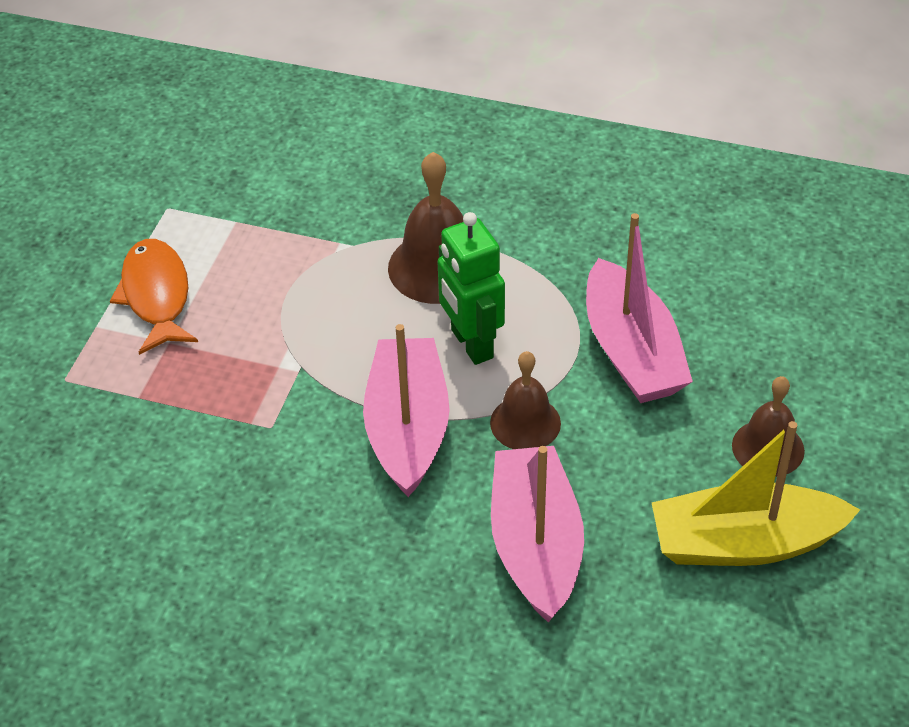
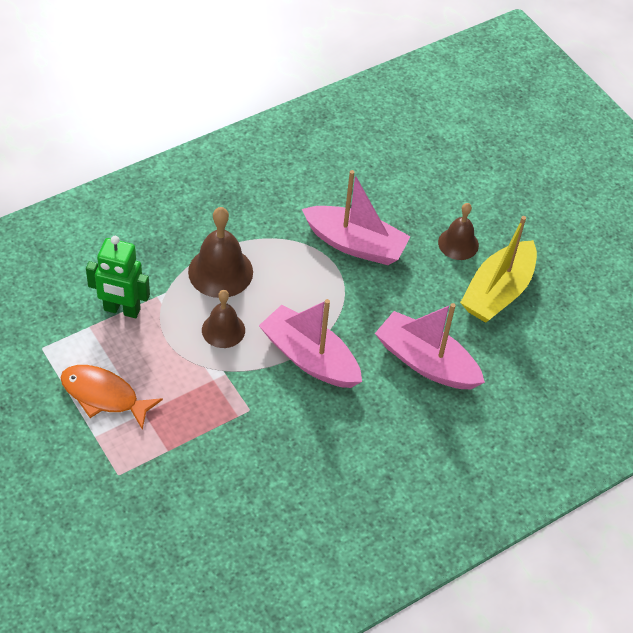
camera: 55 degrees left, 5 degrees up
green robot [437,212,505,365] -> green robot moved to [86,236,150,318]
brown bell [490,351,561,449] -> brown bell moved to [202,290,245,348]

